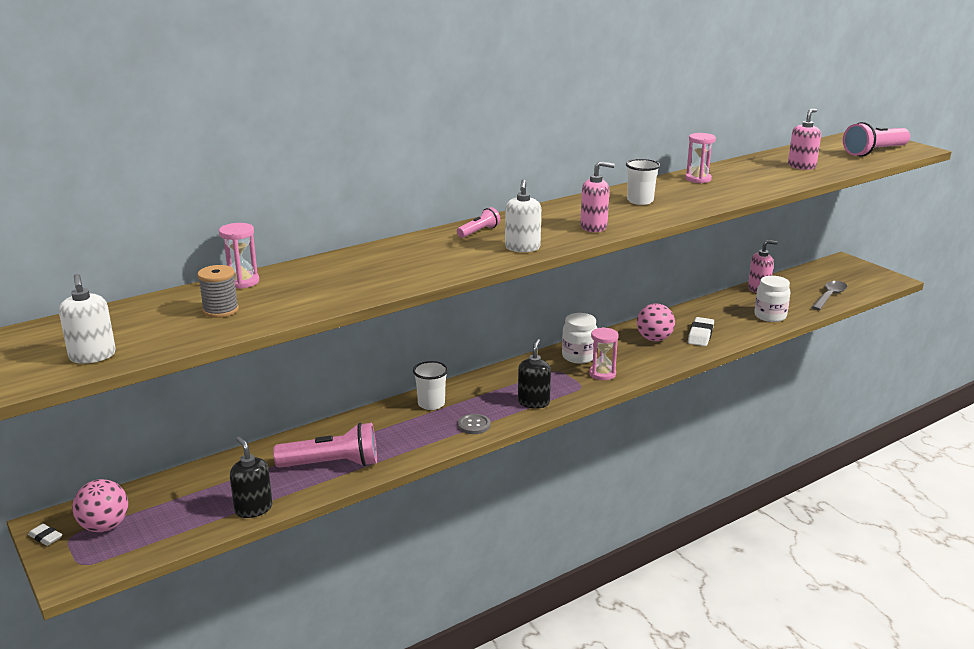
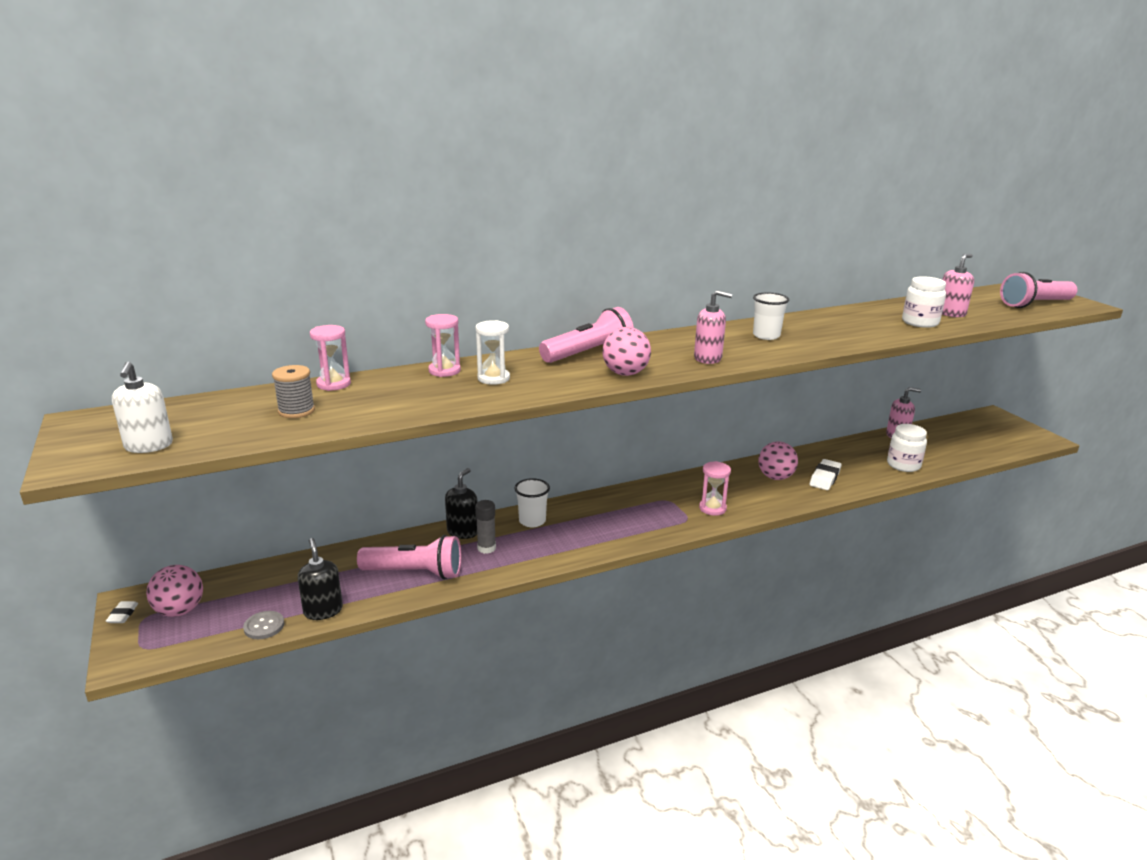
camera: 10 degrees right, 0 degrees up
white eraser [28,524,62,546] -> white eraser turned 45 degrees clockwise [106,601,138,623]
pink flashlight [457,207,500,238] -> pink flashlight [539,307,634,363], size x1.97
grey button [458,414,491,434] -> grey button moved to [243,611,284,639]
white soap dispenser [505,180,541,252] -> pink ball [602,327,651,376]
black soap dispenser [518,339,551,409] -> black soap dispenser moved to [445,468,478,539]
white jar [562,313,597,364] -> white jar moved to [902,276,946,328]
pink hourglass [685,133,716,183] -> pink hourglass moved to [425,314,461,377]
grey spoon [811,281,847,310] -> none
none -> grey glue stick [475,500,496,554]
none -> white hourglass [476,320,510,385]

